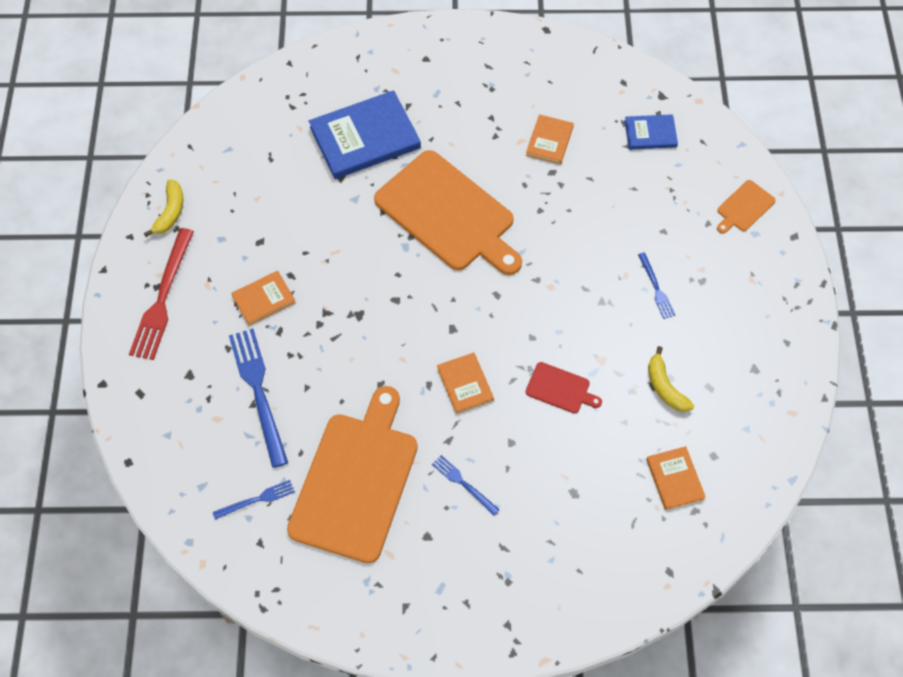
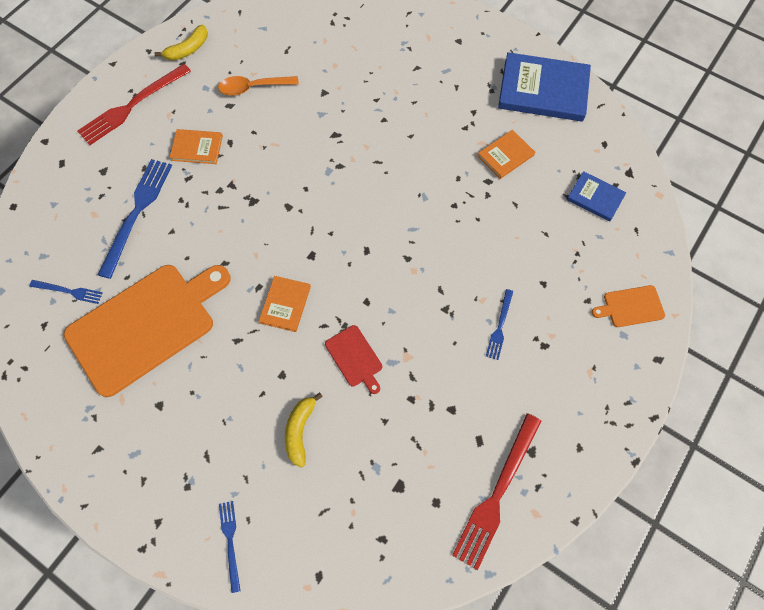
camera: 35 degrees right, 5 degrees up
blue book [309,90,421,179] -> blue book moved to [498,52,591,122]
orange cutting board [374,150,522,275] -> none
blue fork [432,455,500,515] -> blue fork moved to [219,501,241,593]
orange book [646,446,706,510] -> none
yellow banana [648,346,694,412] -> yellow banana moved to [285,392,323,468]
none -> orange spoon [218,76,299,96]
none -> red fork [452,413,541,570]

